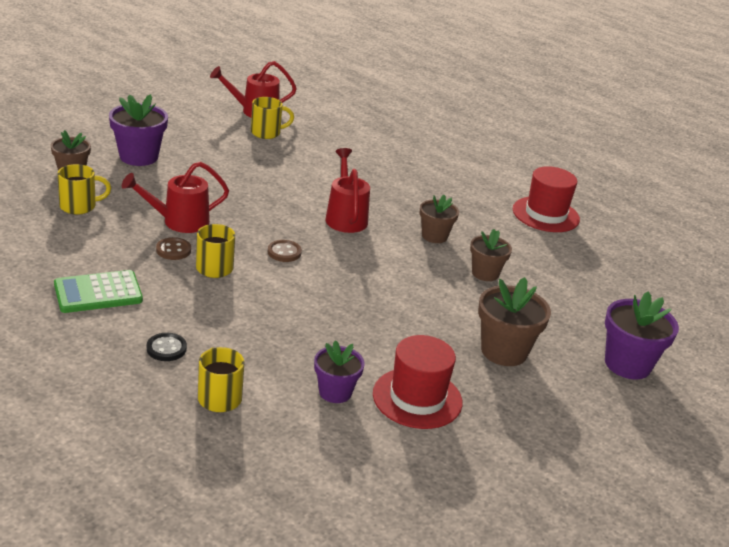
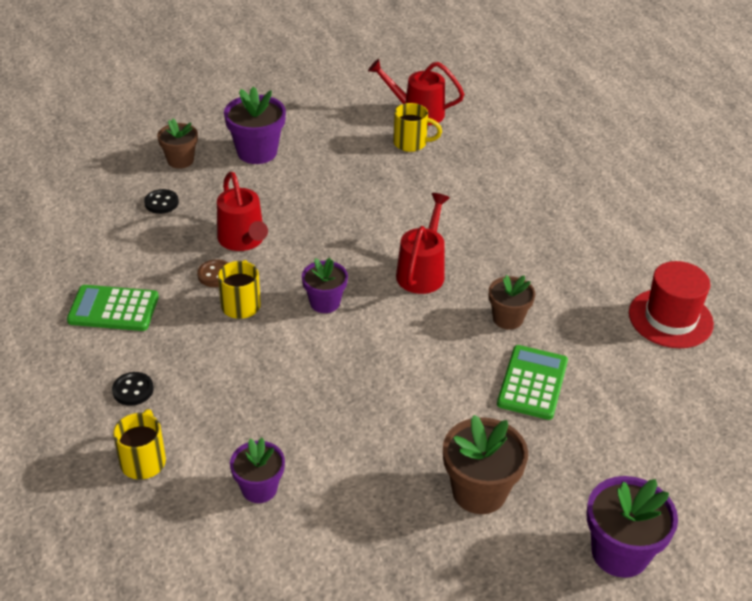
camera: 30 degrees right, 10 degrees up
yellow mug [58,164,111,215] -> black button [144,189,179,214]
red watering can [122,161,229,233] -> red watering can turned 120 degrees counterclockwise [217,172,268,251]
brown button [268,240,302,262] -> purple flower pot [302,258,348,313]
red hat [373,335,463,429] -> none
brown flower pot [470,229,512,281] -> green calculator [497,345,568,420]

